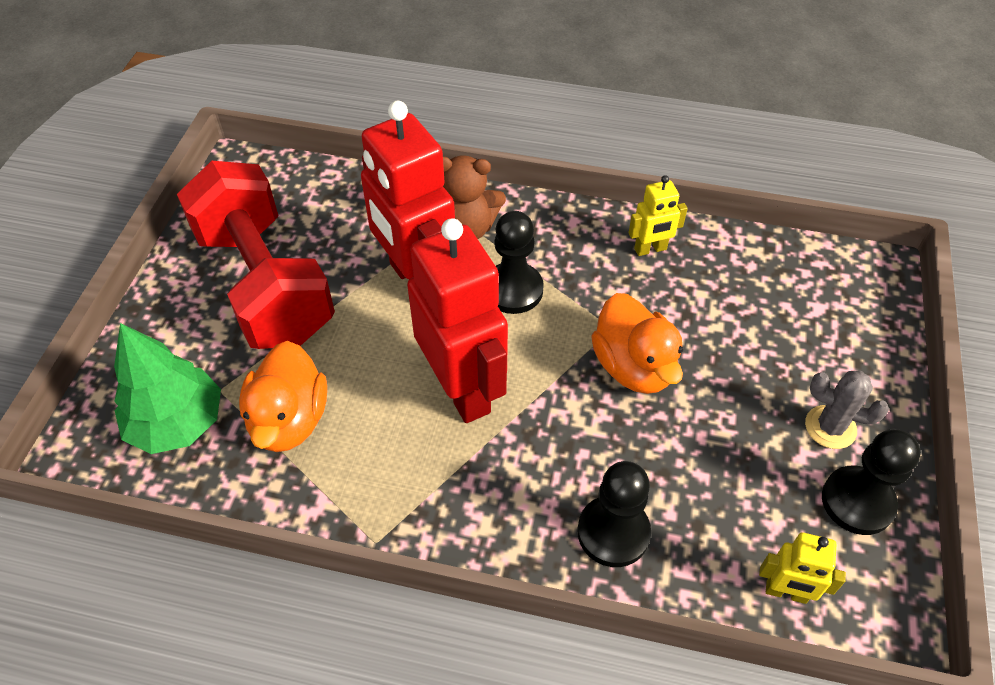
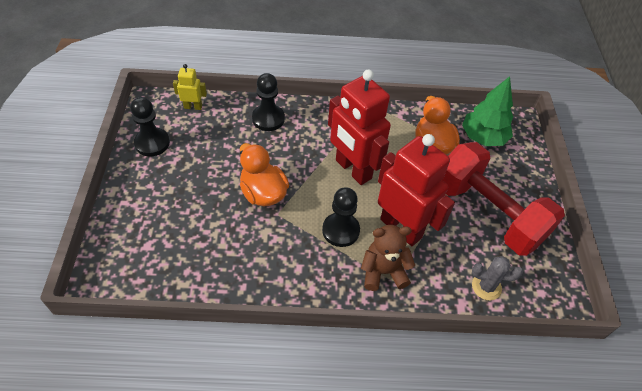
camera: 165 degrees right, 0 degrees up
yellow robot [629,175,688,256] -> none
grey cactus [805,371,889,449] -> grey cactus moved to [472,256,523,300]

